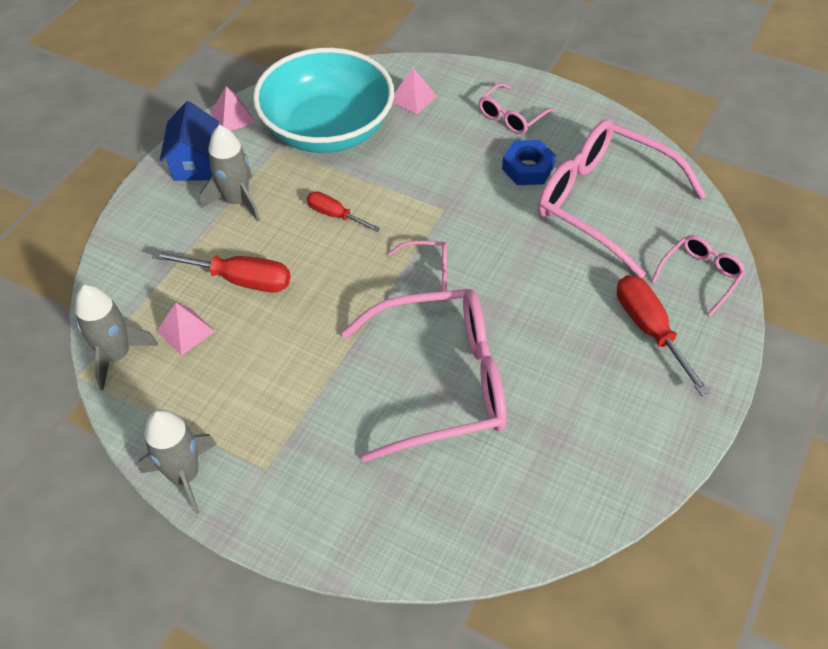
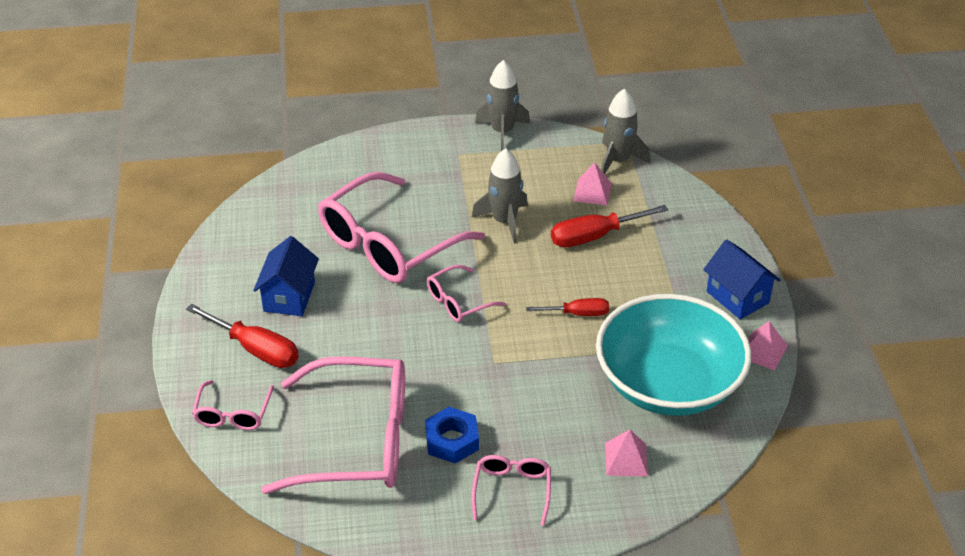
camera: 145 degrees right, 10 degrees down
grey rocket [200,125,260,222] -> grey rocket moved to [472,148,528,244]
none -> blue house [253,236,319,316]

